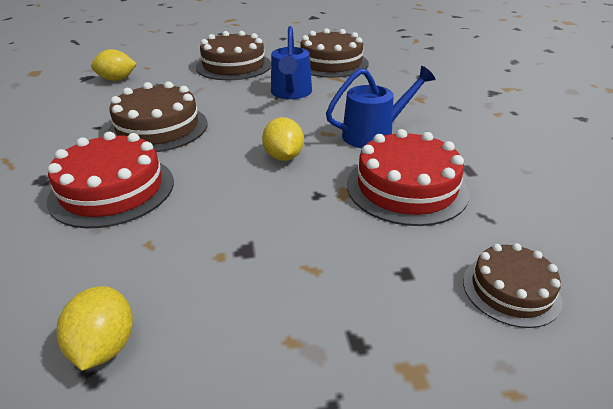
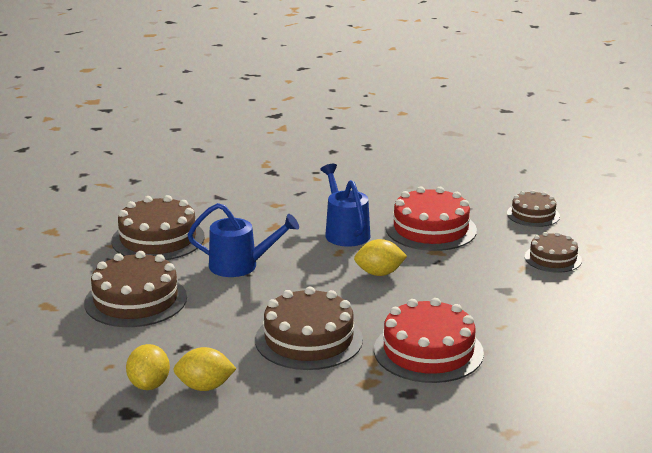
camera: 85 degrees left, 10 degrees down
yellow lemon [57,286,133,371] -> yellow lemon moved to [173,347,237,391]
none -> brown cake [525,232,582,273]

